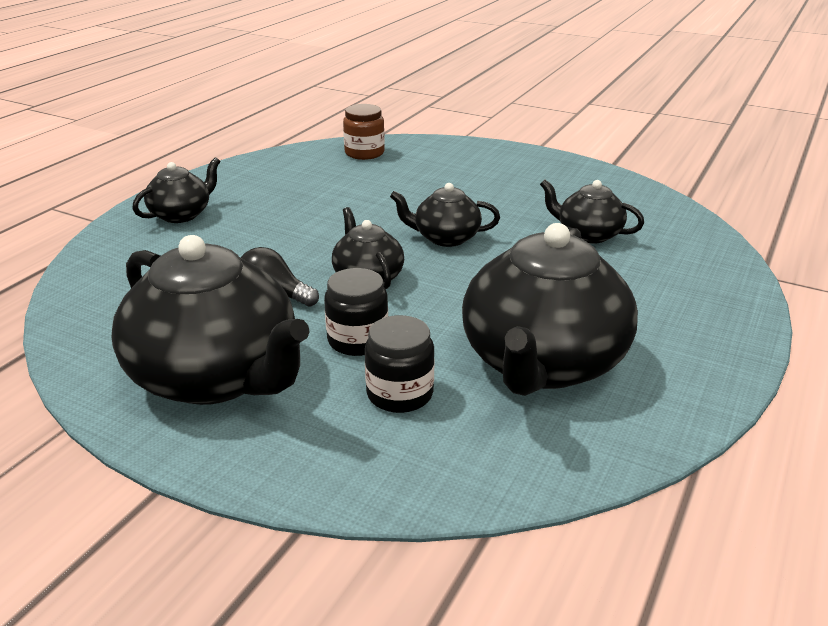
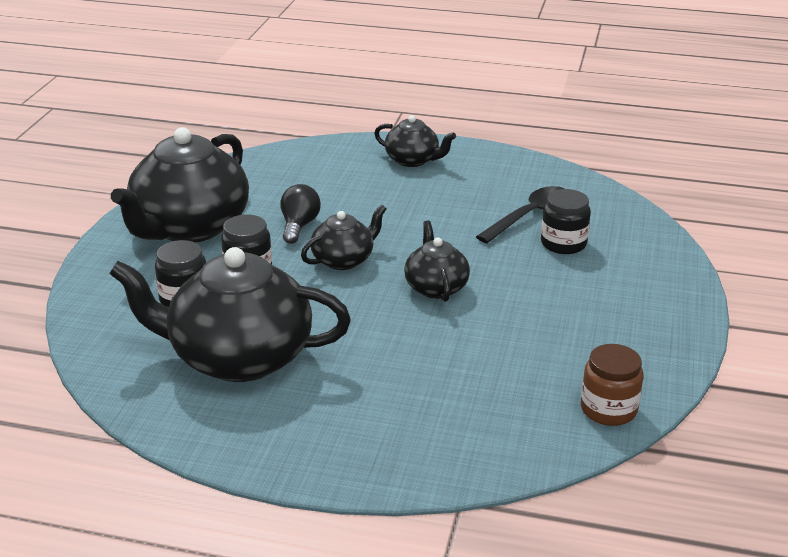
camera: 75 degrees right, 0 degrees up
brown jar [343,104,385,160] -> brown jar moved to [581,344,643,426]
black teapot [540,180,644,244] -> none
none -> black spoon [476,186,565,243]
none -> black jar [541,189,591,254]

